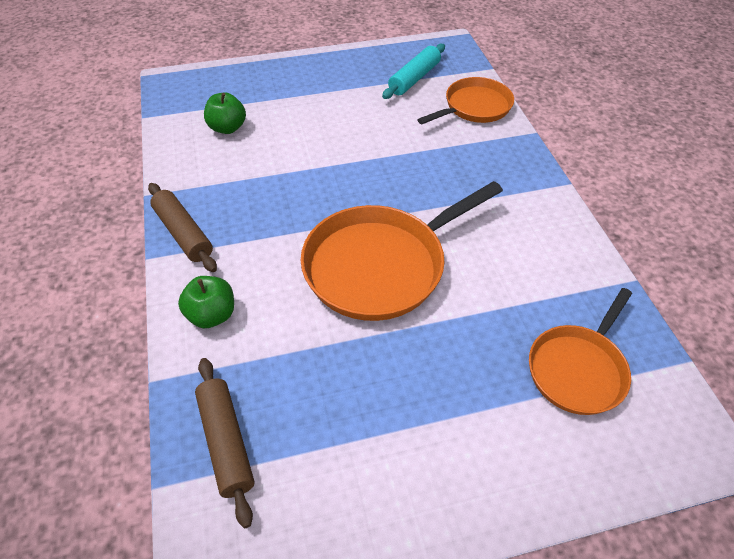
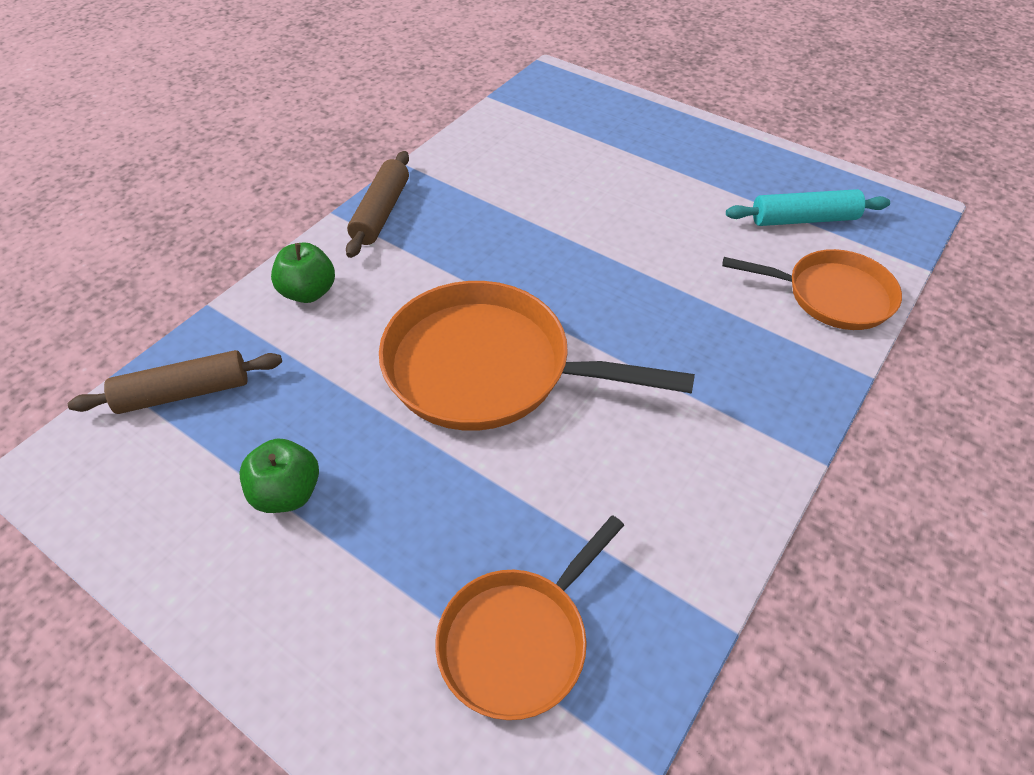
camera: 50 degrees right, 0 degrees up
brown rolling pin [195,358,254,528] -> brown rolling pin turned 45 degrees clockwise [68,350,282,414]
green apple [204,92,246,134] -> green apple moved to [239,439,319,513]
orange pan [529,288,632,415] -> orange pan turned 45 degrees counterclockwise [435,515,624,720]

